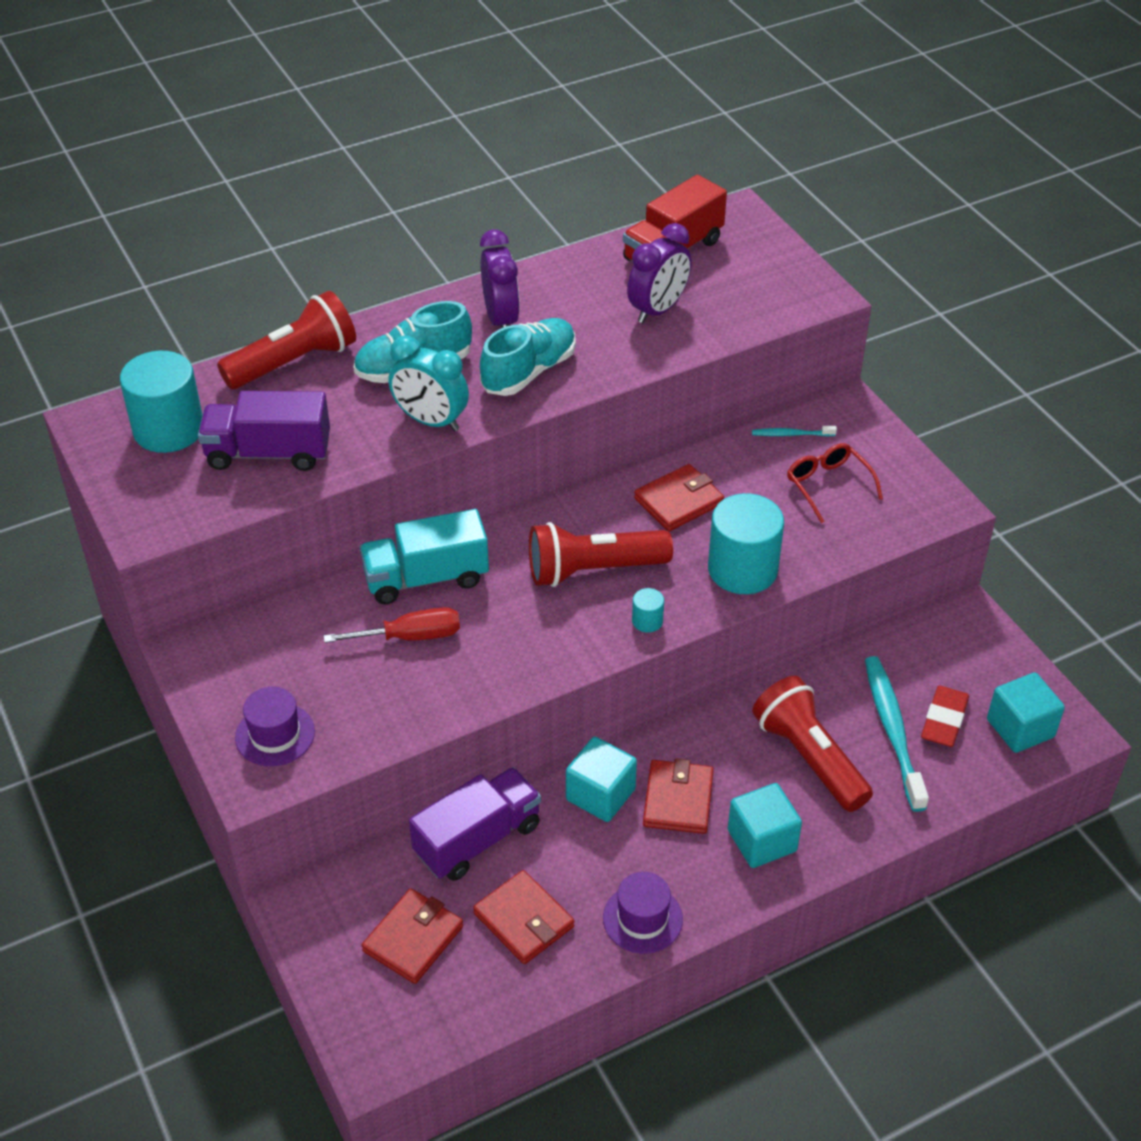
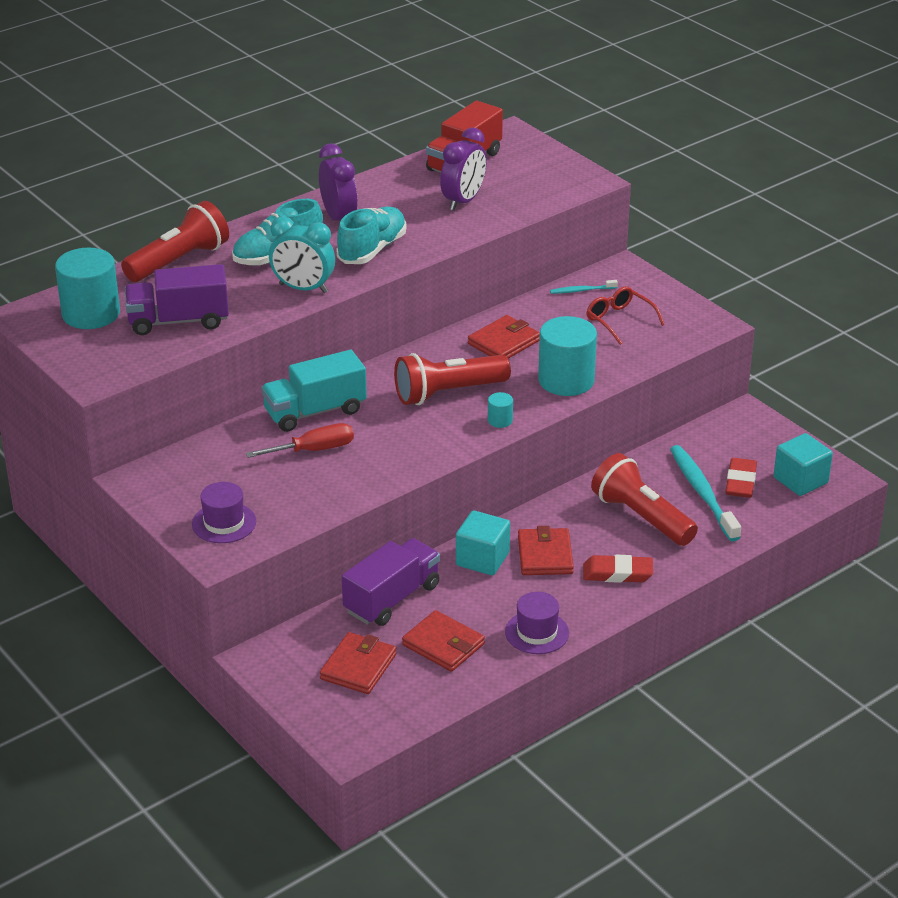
camera: 10 degrees left, 10 degrees down
turquoise cube [728,783,802,868] -> red eraser [583,554,653,583]

